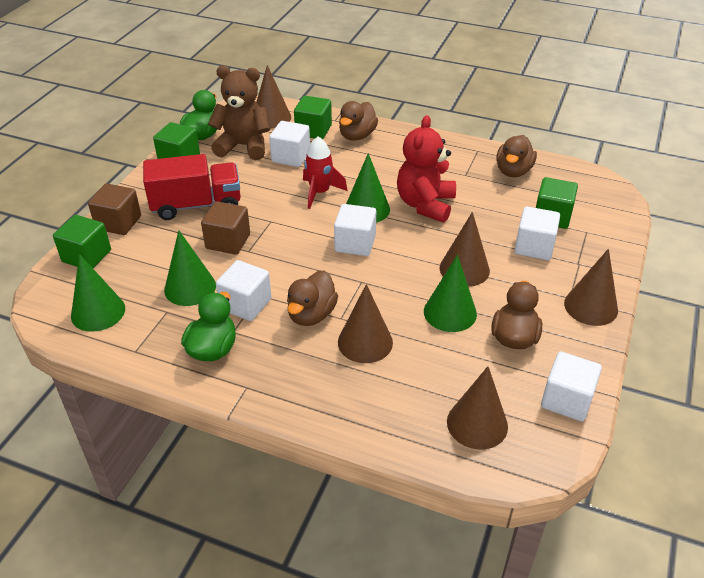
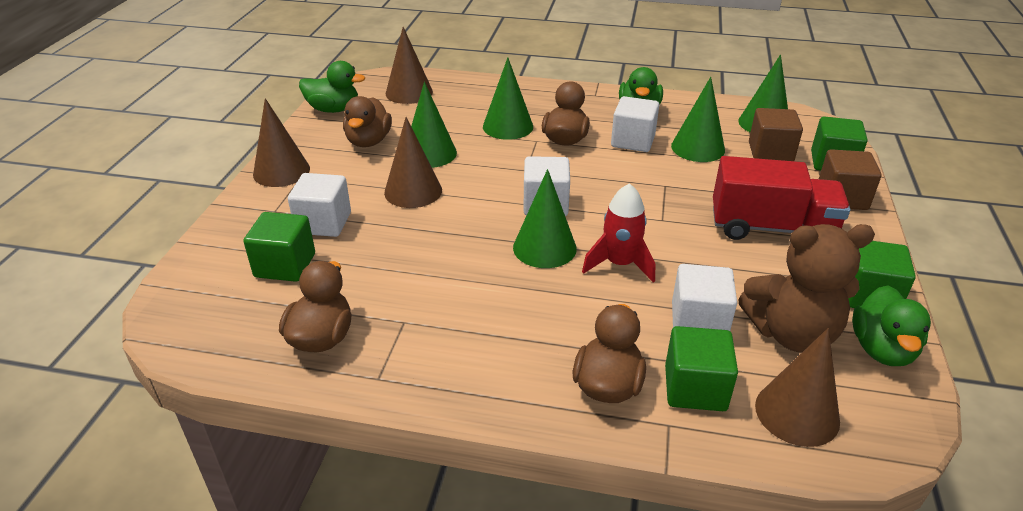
camera: 170 degrees right, 5 degrees down
red truck [143,154,241,220] -> red truck turned 150 degrees counterclockwise [713,156,850,240]
brown cube [201,201,250,255] -> brown cube moved to [749,108,803,161]
brown cone [338,284,393,363] -> green cone [483,58,533,140]
red teddy bear [397,115,456,223] -> none
white cube [541,352,602,421] -> green duck [299,61,365,113]

